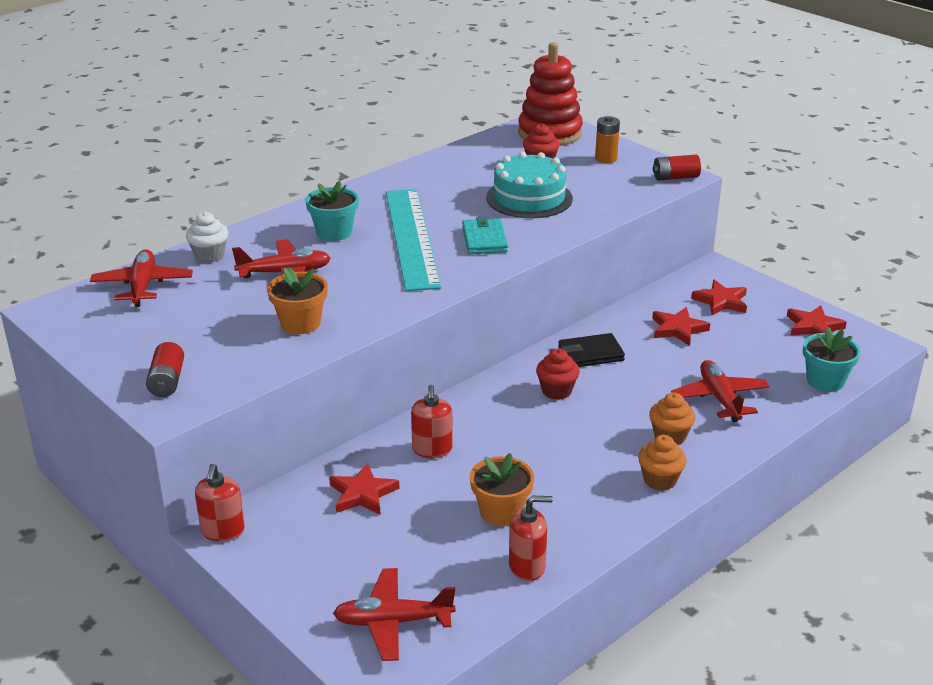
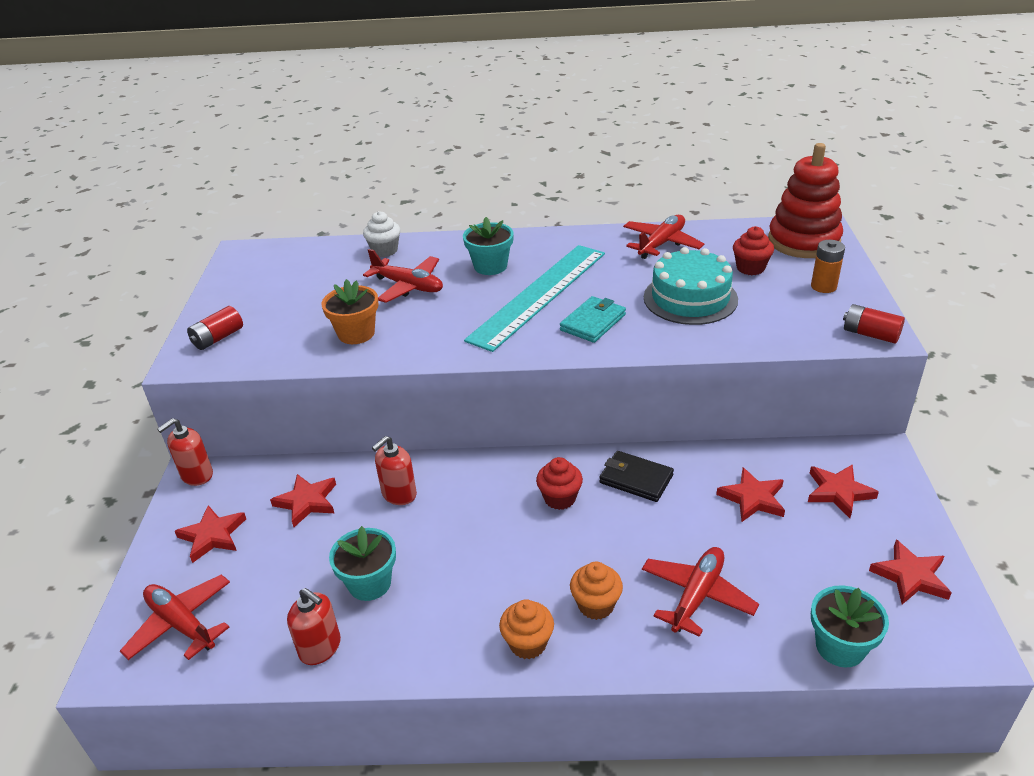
camera: 45 degrees right, 5 degrees up
red plane [90,249,193,307] -> red plane moved to [623,215,704,259]
orange flower pot [470,453,534,526] -> turquoise flower pot [329,526,396,601]
none -> red star [175,505,246,563]

